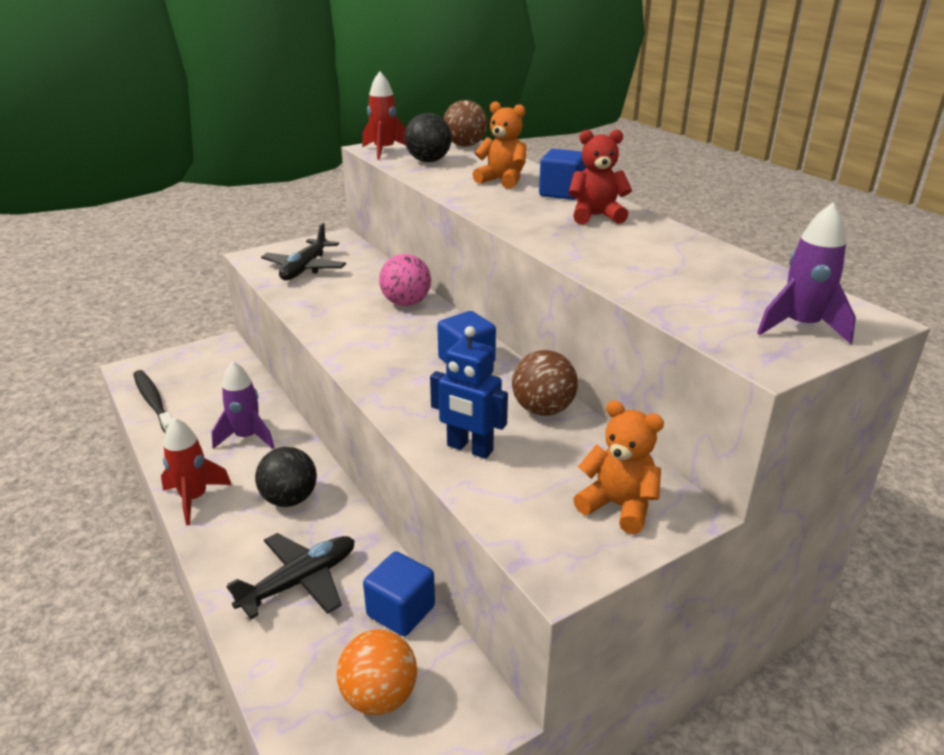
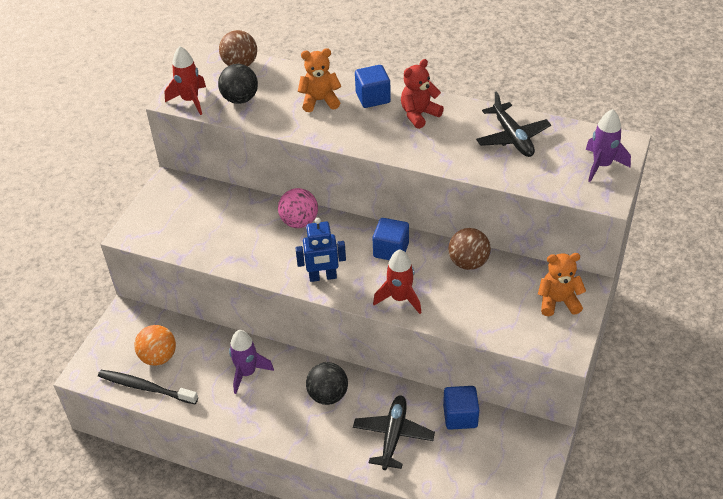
camera: 35 degrees left, 15 degrees up
red rocket [161,417,232,525] -> red rocket moved to [373,249,422,314]
black plane [261,223,346,280] -> black plane moved to [476,91,551,157]
orange ball [337,629,417,715] -> orange ball moved to [134,325,176,366]
blue robot [430,326,508,459] -> blue robot moved to [295,218,346,282]

